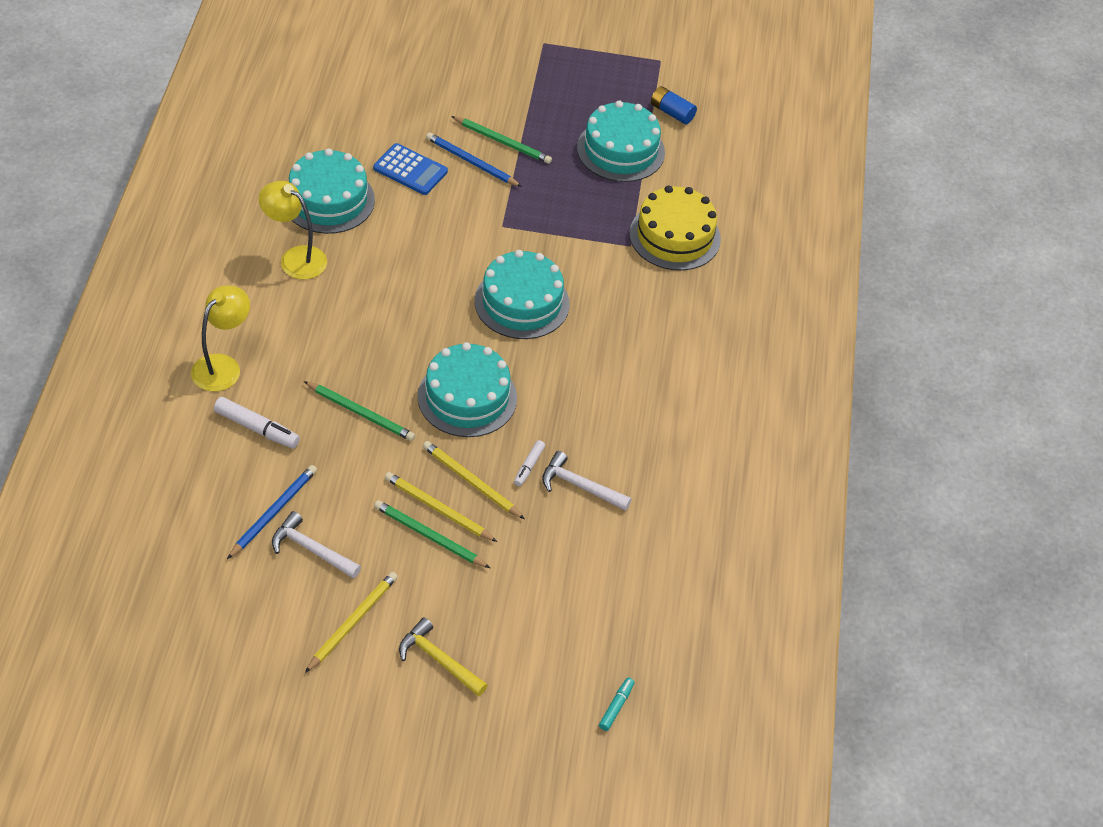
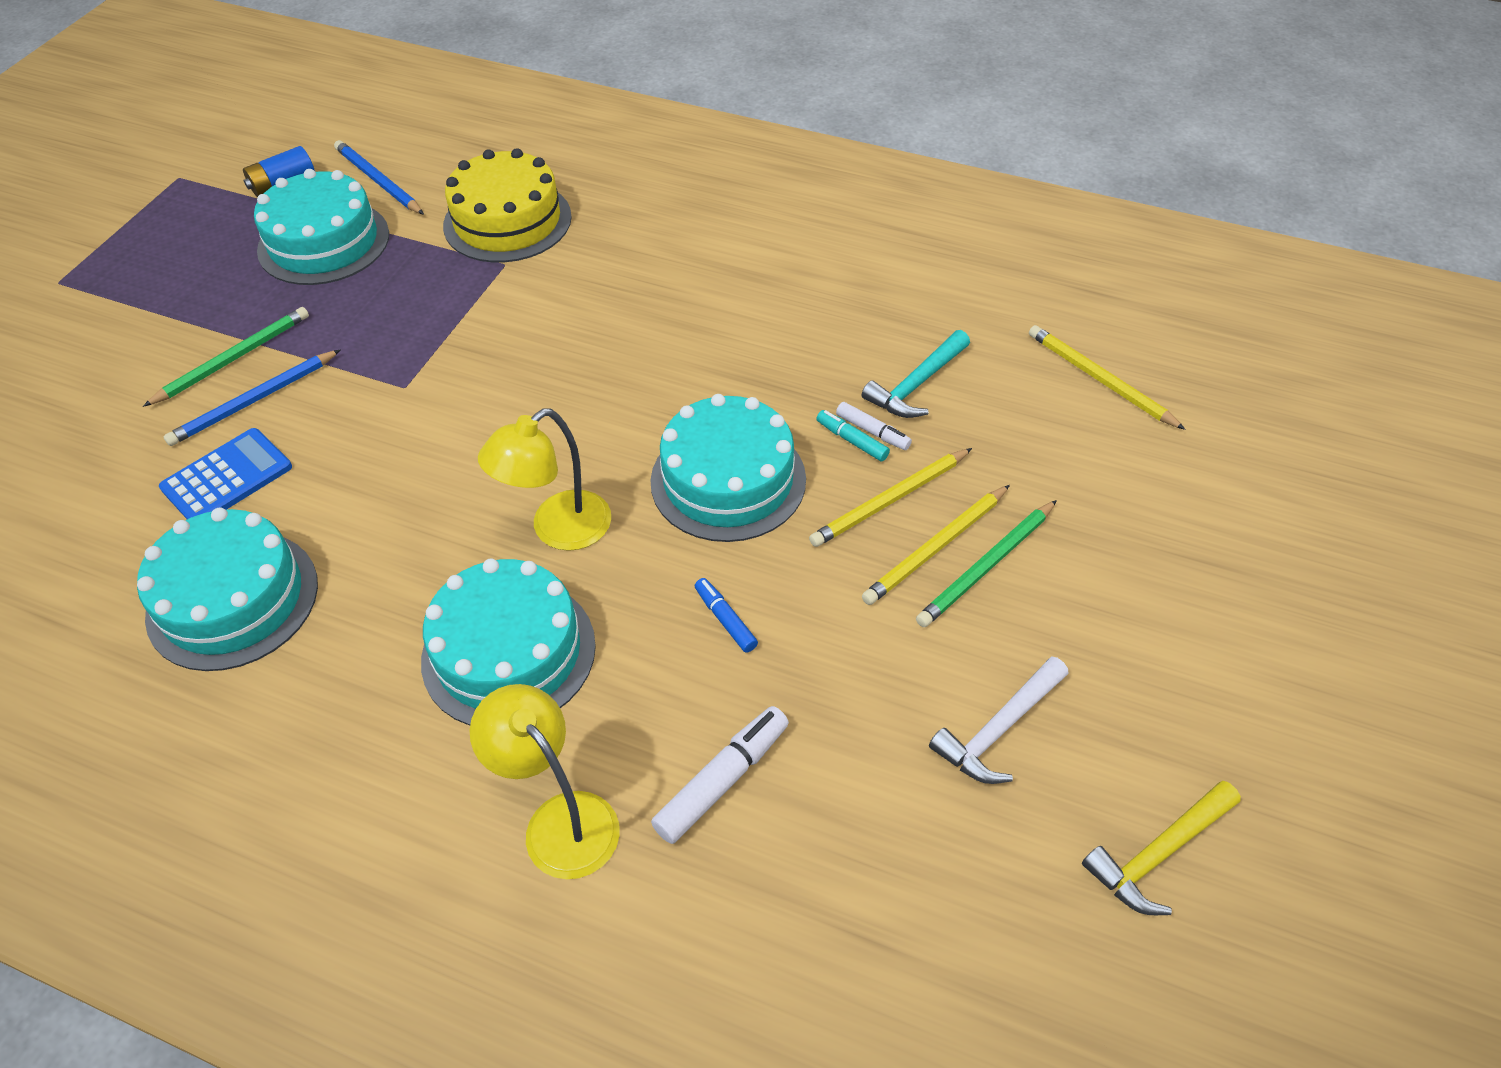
camera: 70 degrees left, 0 degrees up
blue pencil [227,465,317,559] -> blue pencil moved to [334,140,424,215]
yellow lamp [259,181,327,279] -> yellow lamp moved to [478,409,611,551]
green pencil [304,381,415,441] -> blue marker [695,578,758,653]
yellow pencil [305,572,398,673] -> yellow pencil moved to [1029,325,1186,430]
yellow hammer [399,618,488,696] -> yellow hammer moved to [1082,781,1241,915]
turquoise cake [475,250,570,339] -> turquoise cake moved to [421,558,596,726]
white hammer [542,451,632,511] -> turquoise hammer [862,330,970,418]
turquoise marker [599,678,635,731] -> turquoise marker moved to [816,410,890,462]

